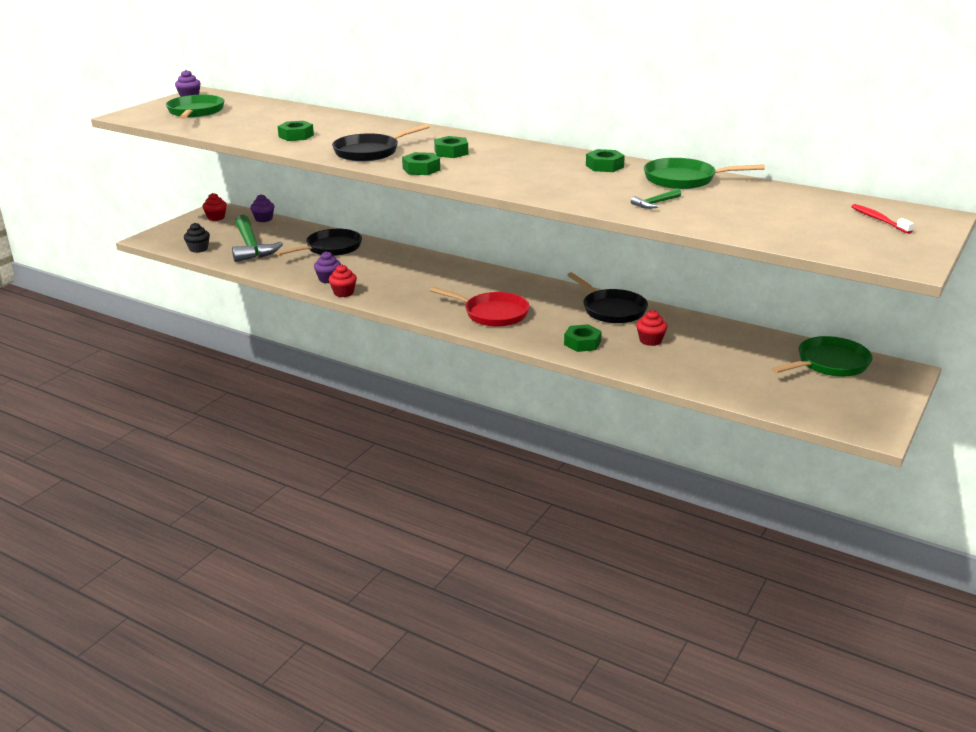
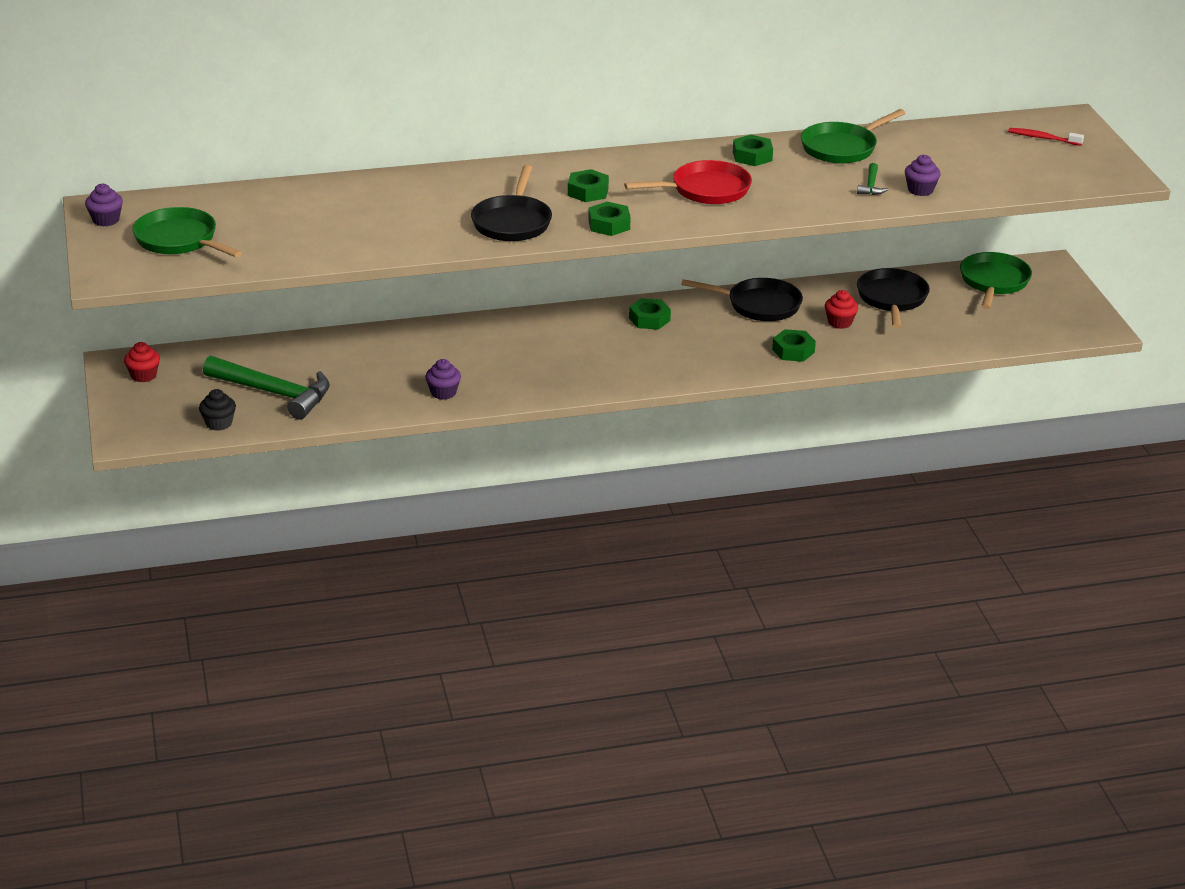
camera: 45 degrees left, 5 degrees up
purple cupcake [250,194,274,222] -> purple cupcake moved to [905,154,941,196]
black pan [276,229,362,256] -> black pan moved to [857,268,930,329]
green nut [278,121,314,141] -> green nut moved to [629,298,671,330]
red cupcake [329,264,357,297] -> none
red pan [430,287,530,327] -> red pan moved to [624,160,752,204]

